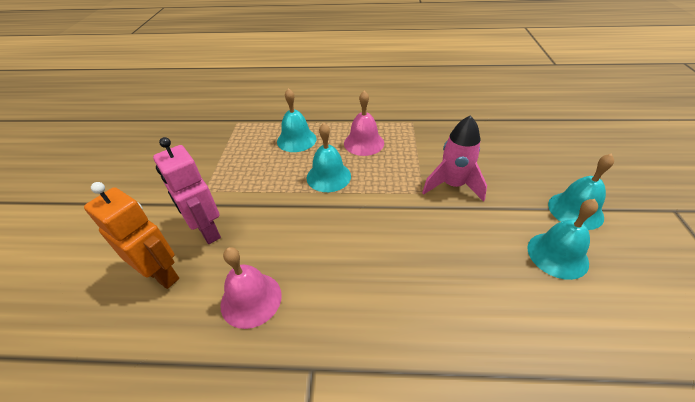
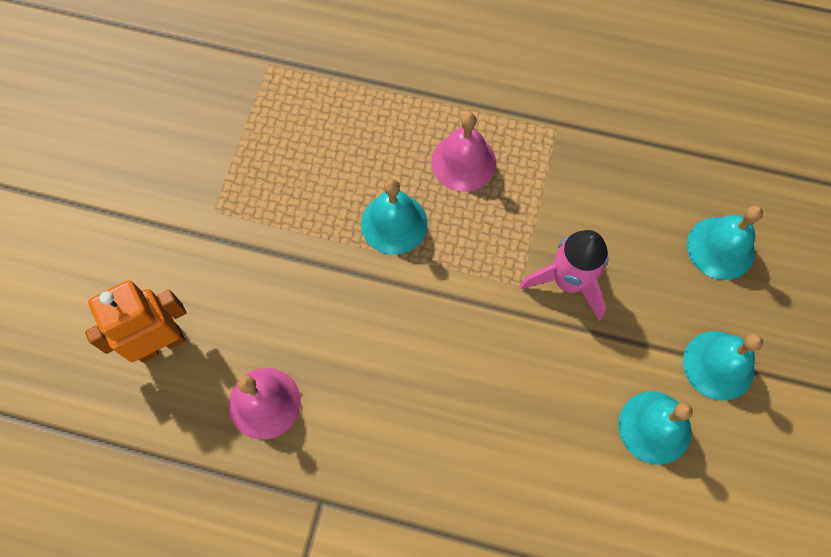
camera: 10 degrees right, 25 degrees up
orange robot [84,182,179,289] -> orange robot turned 75 degrees counterclockwise [85,280,187,363]
pink robot [153,137,221,244] -> none
turquoise bell [277,88,316,152] -> turquoise bell moved to [687,205,763,280]

